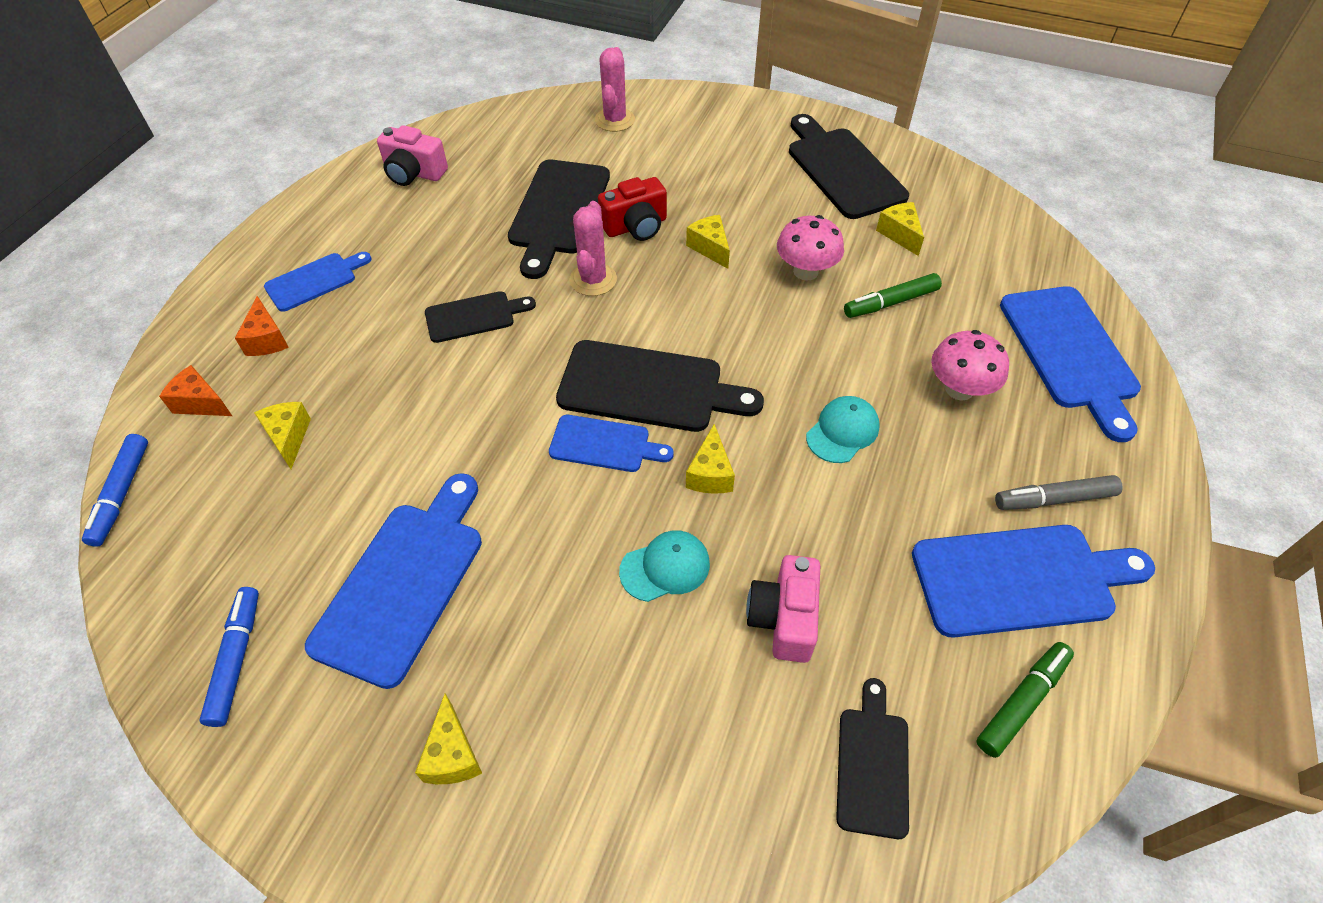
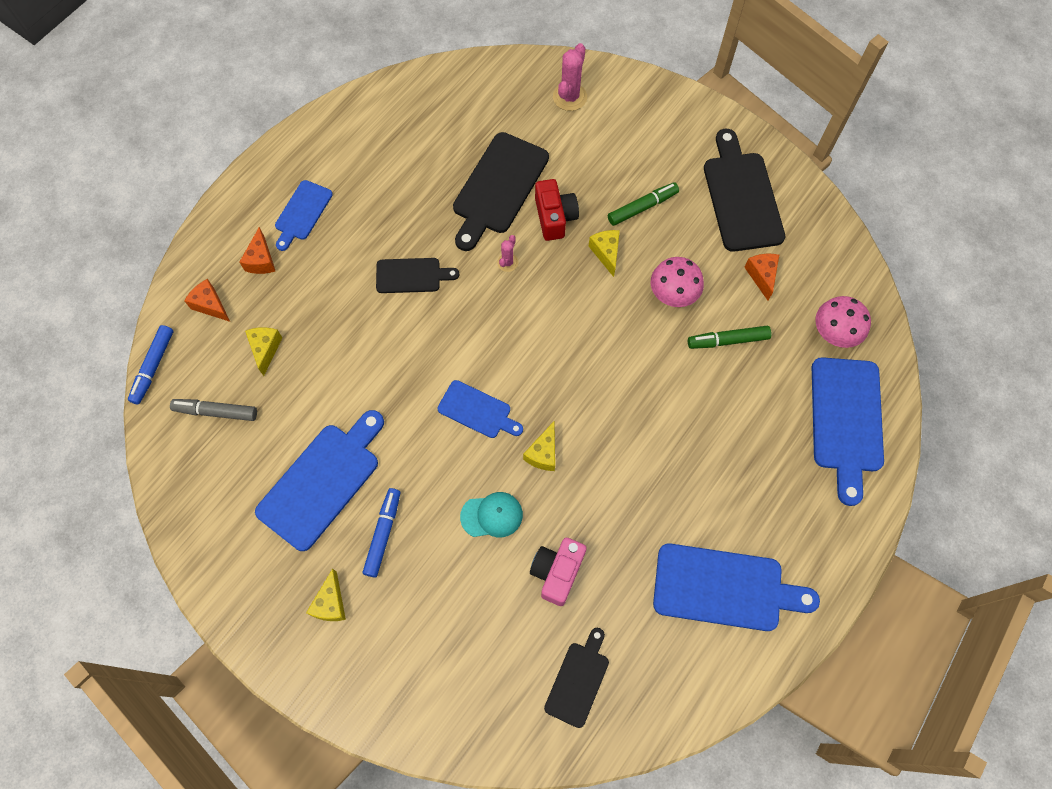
camera: 15 degrees right, 15 degrees up
blue marker [199,587,259,727] -> blue marker moved to [363,488,400,578]
blue cutting board [264,252,372,312] -> blue cutting board turned 135 degrees clockwise [275,180,333,251]
pink camera [377,125,448,186] -> none
black cutting board [556,340,764,432] -> none
pink cactus [569,201,617,296] -> pink cactus [497,235,518,272], size x0.57
red camera [598,177,667,241] -> red camera turned 90 degrees counterclockwise [535,179,579,241]
turquoise cap [806,396,880,463] -> none
yellow cheese [876,202,924,256] -> orange cheese [744,254,779,300]
pink mushroom [931,330,1009,401] -> pink mushroom moved to [816,296,871,348]
green marker [976,642,1074,758] -> green marker moved to [608,182,679,226]
grey marker [995,475,1123,510] -> grey marker moved to [170,399,257,421]

